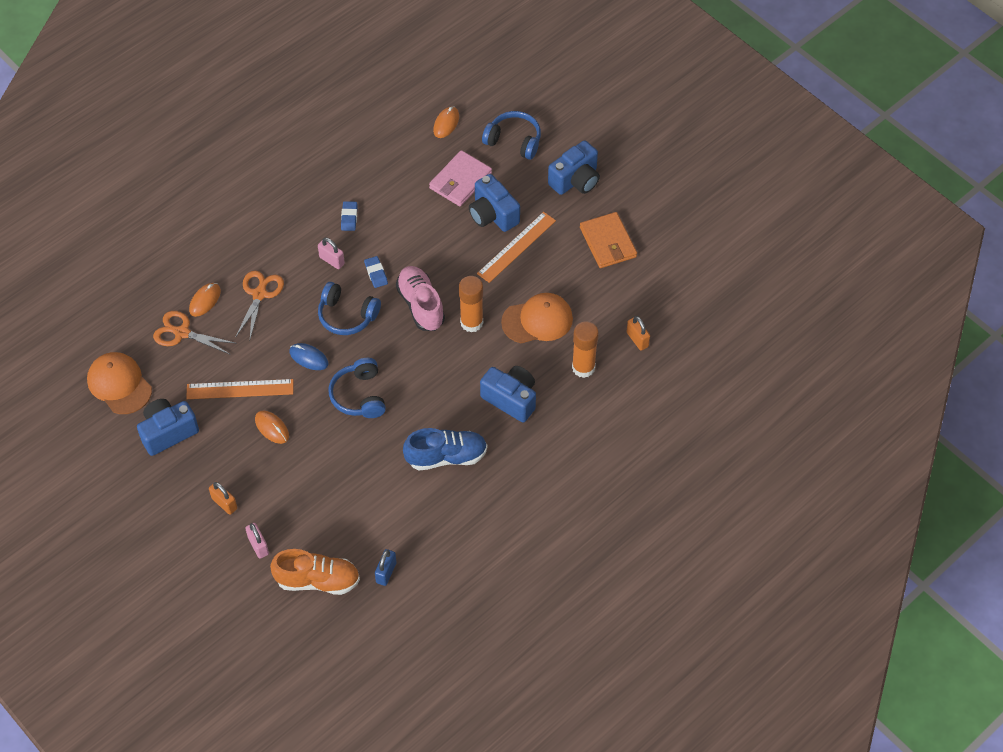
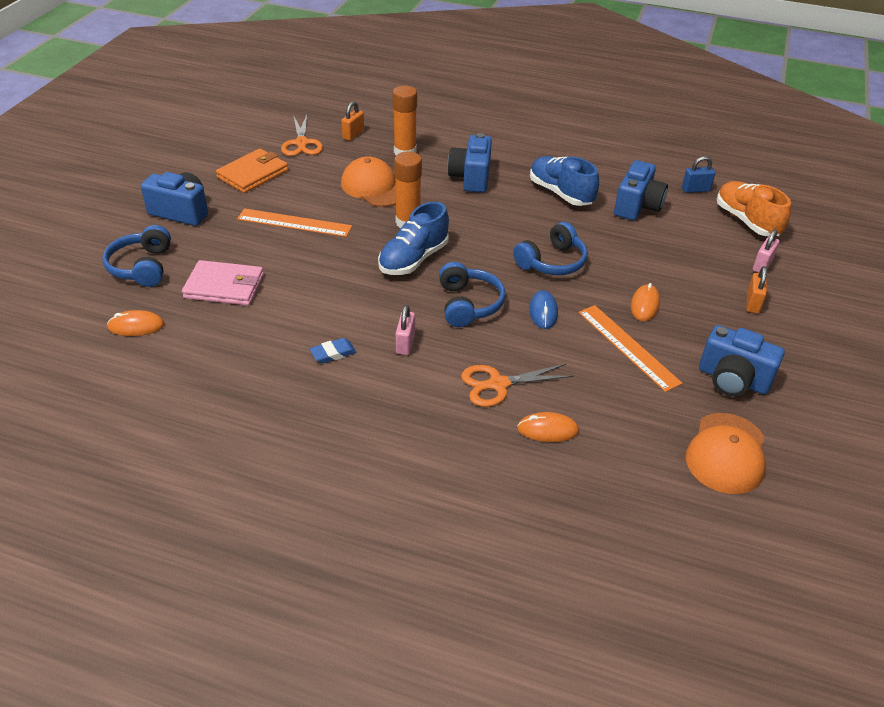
camera: 120 degrees left, 15 degrees down
orange scissors [153,311,237,355] -> orange scissors moved to [281,115,323,156]
blue eraser [364,256,388,288] -> none
pink shoe [396,266,445,331] -> blue shoe [378,202,449,275]
blue camera [469,174,520,232] -> blue camera moved to [614,160,668,220]

